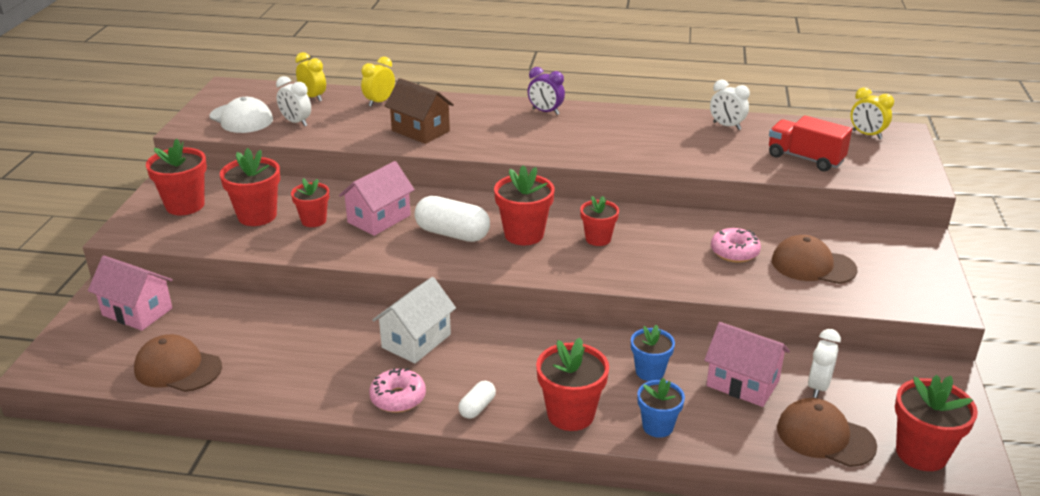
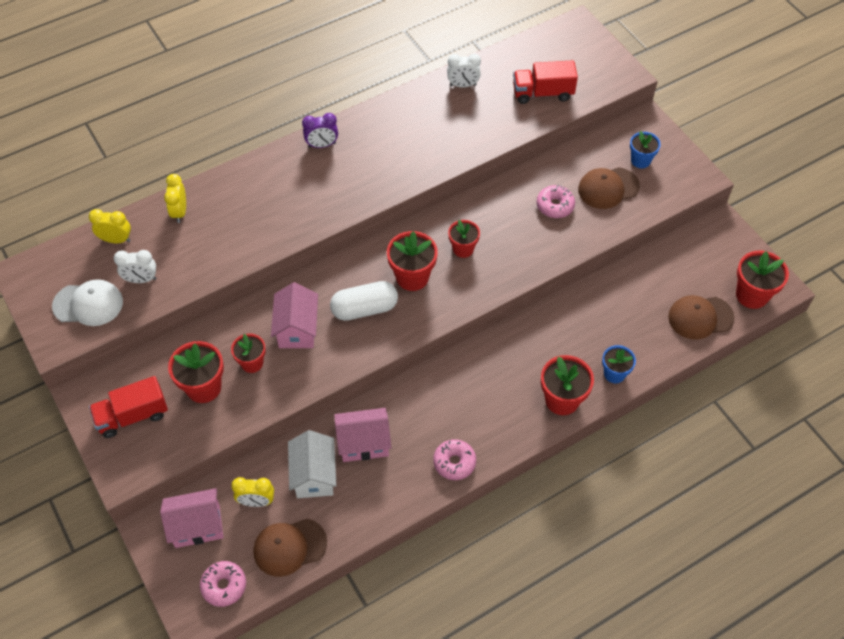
camera: 40 degrees left, 25 degrees up
red flower pot [146,139,207,215] -> red truck [89,376,168,438]
white house [373,277,456,363] -> white house moved to [288,430,337,498]
brown house [385,78,454,144] -> none
white capsule [458,381,496,419] -> none
blue flower pot [631,325,675,381] -> blue flower pot moved to [630,131,661,168]
pink house [704,322,790,407] -> pink house moved to [334,408,391,462]
white clock [808,329,841,398] -> none
yellow clock [851,87,894,139] -> yellow clock moved to [231,477,274,507]
none -> pink donut [200,561,246,607]

